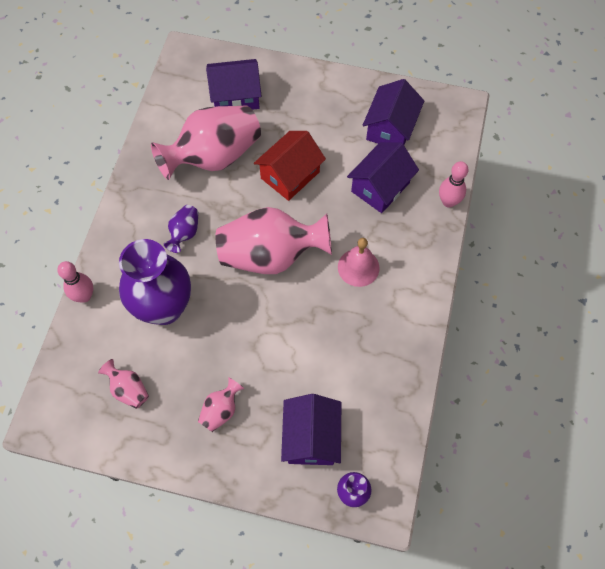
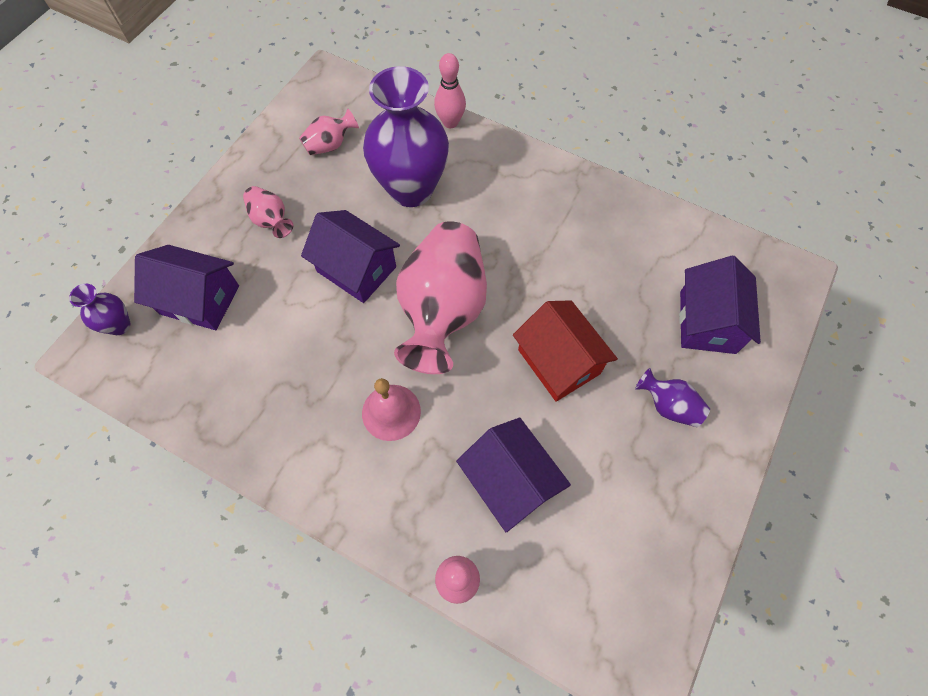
camera: 105 degrees right, 0 degrees up
pink vase [151,105,261,180] -> none
purple vase [164,205,199,253] -> purple vase moved to [635,368,710,427]
purple house [363,79,424,145] -> purple house moved to [301,210,400,303]

